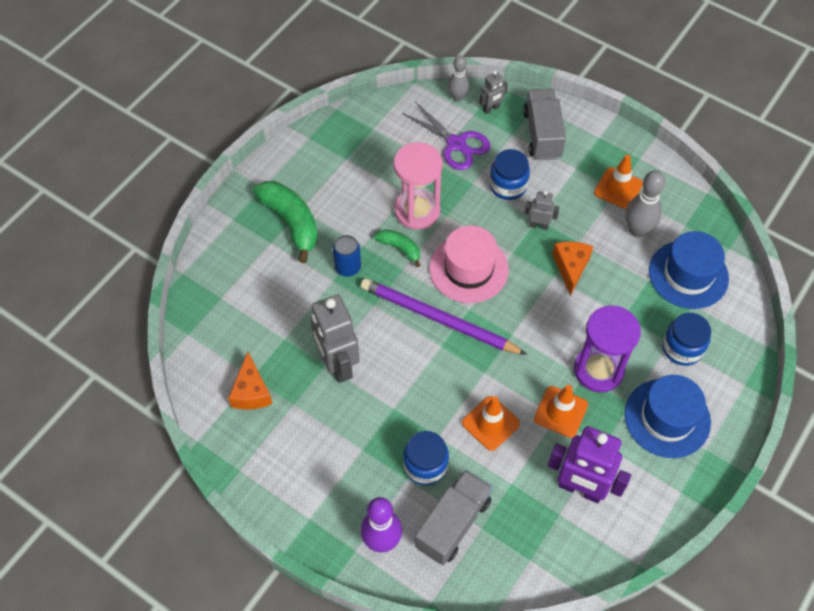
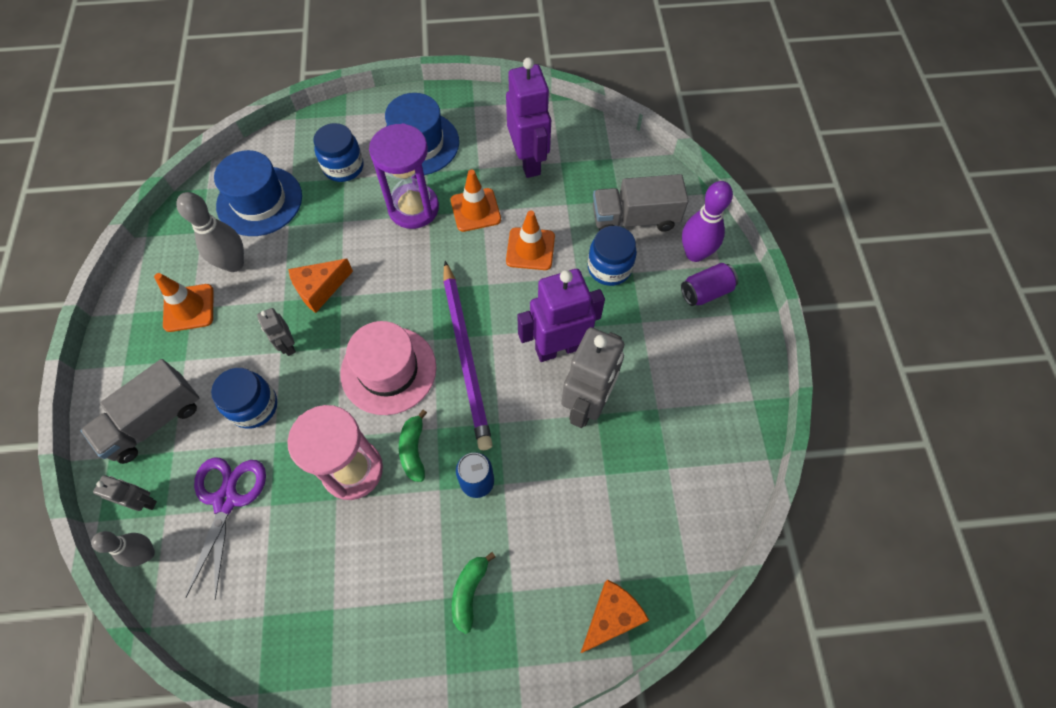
camera: 130 degrees left, 5 degrees up
orange cheese [228,352,273,410] -> orange cheese moved to [581,580,649,653]
green banana [253,181,318,263] -> green banana [452,552,496,634], size x0.54
none -> purple robot [517,269,605,362]
none -> purple can [681,263,738,306]

